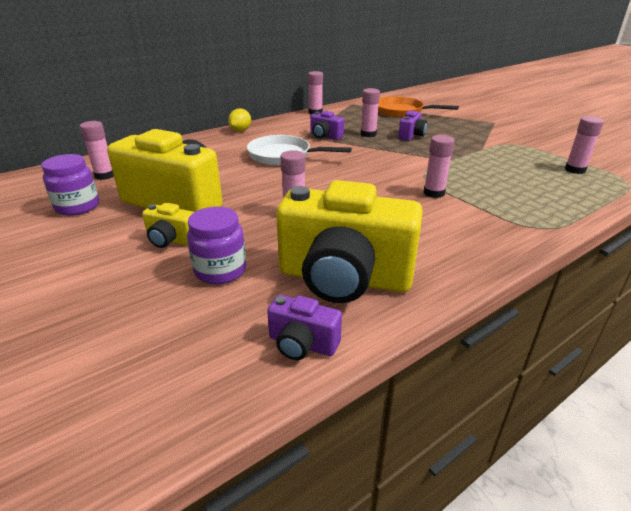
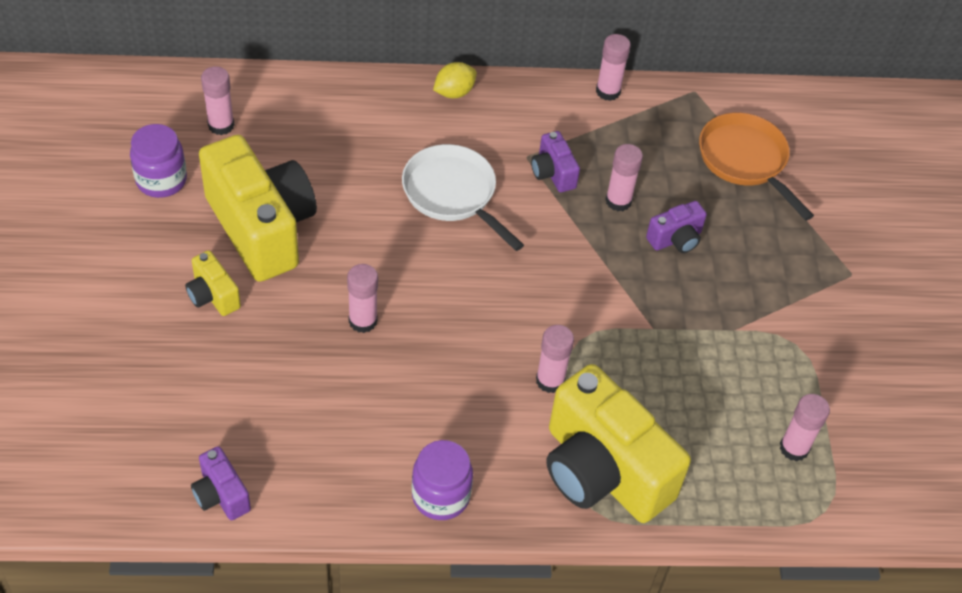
camera: 30 degrees right, 20 degrees up
purple jar [187,207,246,284] -> purple jar moved to [412,440,473,520]
yellow camera [276,180,423,303] -> yellow camera moved to [546,364,691,523]

